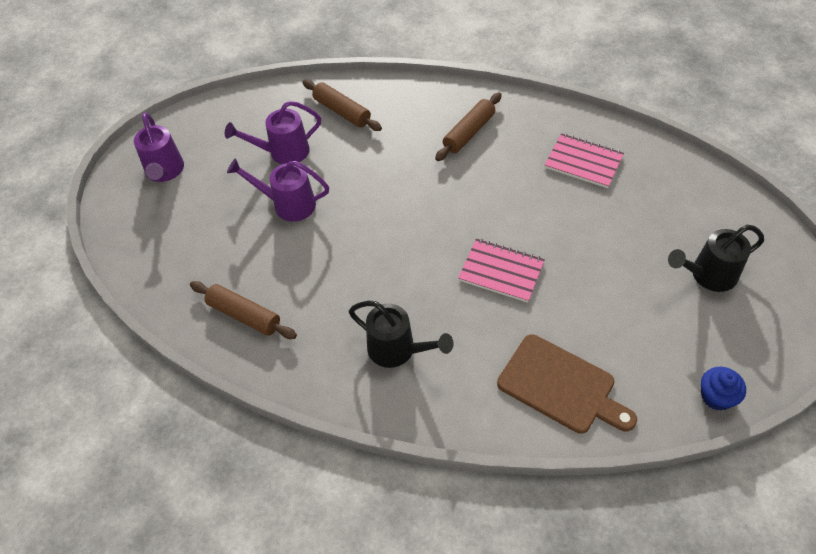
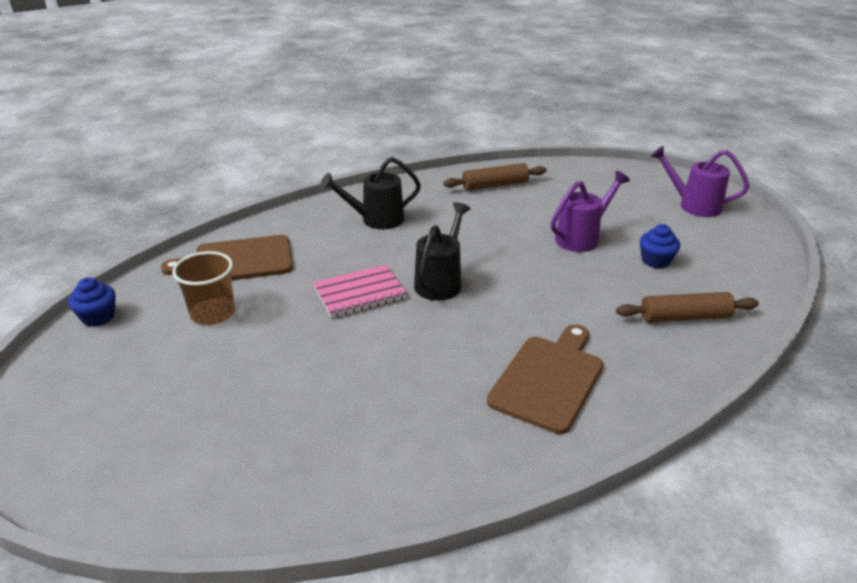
camera: 130 degrees right, 20 degrees down
purple watering can [225,101,321,164] -> blue cupcake [640,224,680,269]
brown rolling pin [435,92,502,161] -> brown cutting board [487,324,603,434]
pink notebook [545,133,624,188] -> none
black watering can [668,225,764,292] -> black watering can moved to [414,202,471,301]
none -> brown cup [172,251,235,325]

